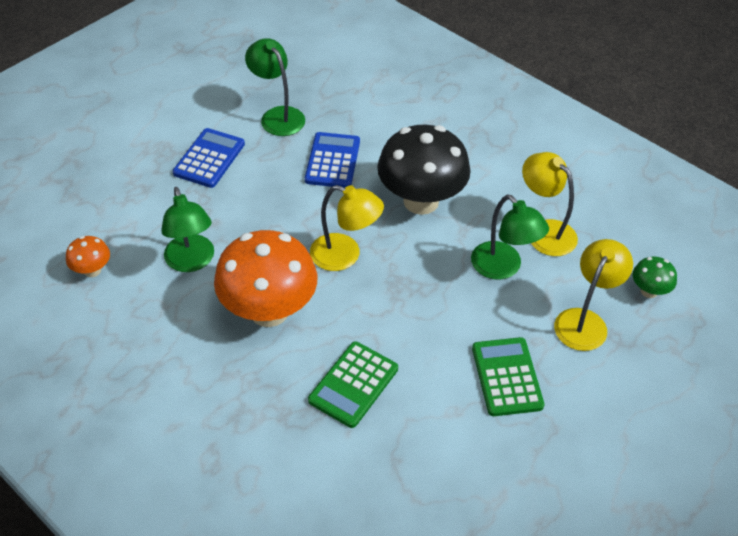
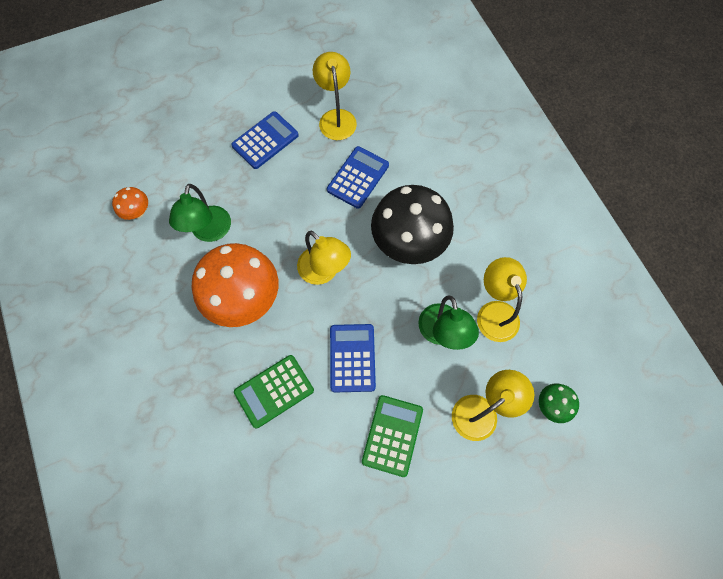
camera: 25 degrees right, 20 degrees up
green lamp [245,38,305,136] -> yellow lamp [313,52,357,140]
none -> blue calculator [330,324,376,392]

